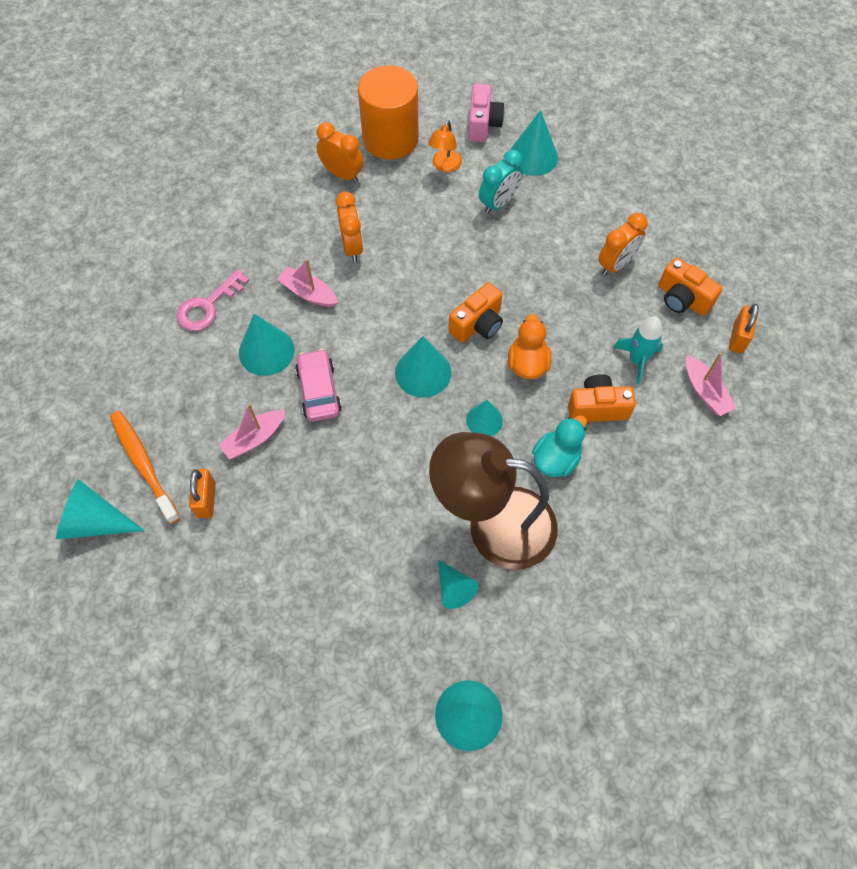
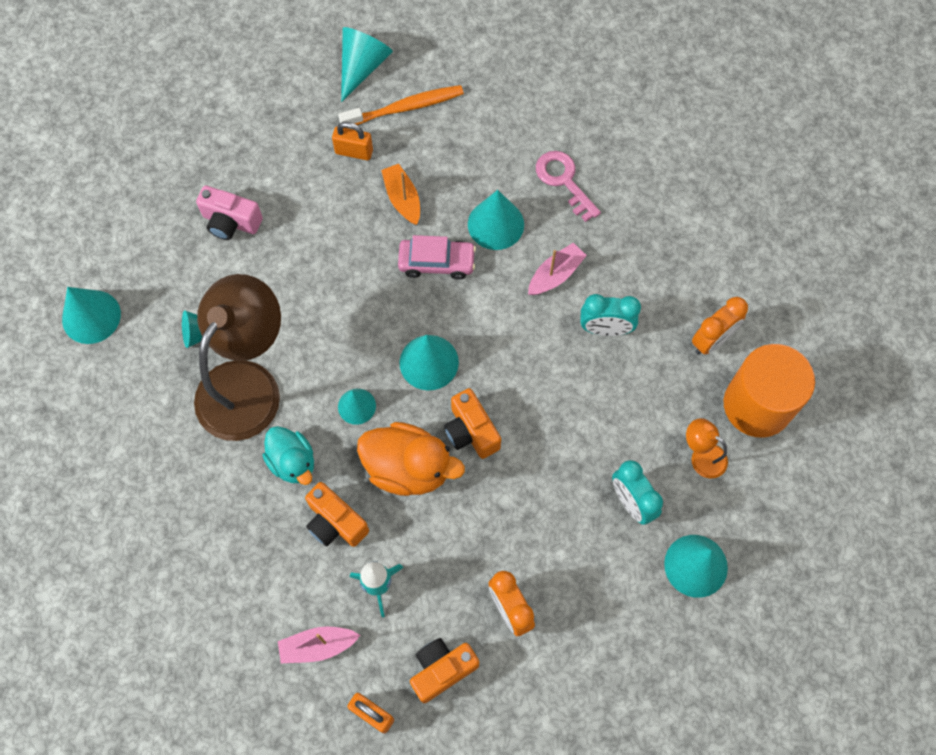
camera: 105 degrees right, 5 degrees up
pink boat [219,404,286,459] -> orange boat [381,164,420,225]
orange clock [335,192,363,262] -> turquoise clock [580,294,641,336]
pink camera [468,84,505,142] -> pink camera moved to [196,185,263,240]
orange duck [508,314,551,379] -> orange duck [357,422,465,496], size x1.50
orange camera [568,374,636,422] -> orange camera turned 120 degrees clockwise [305,482,369,547]

